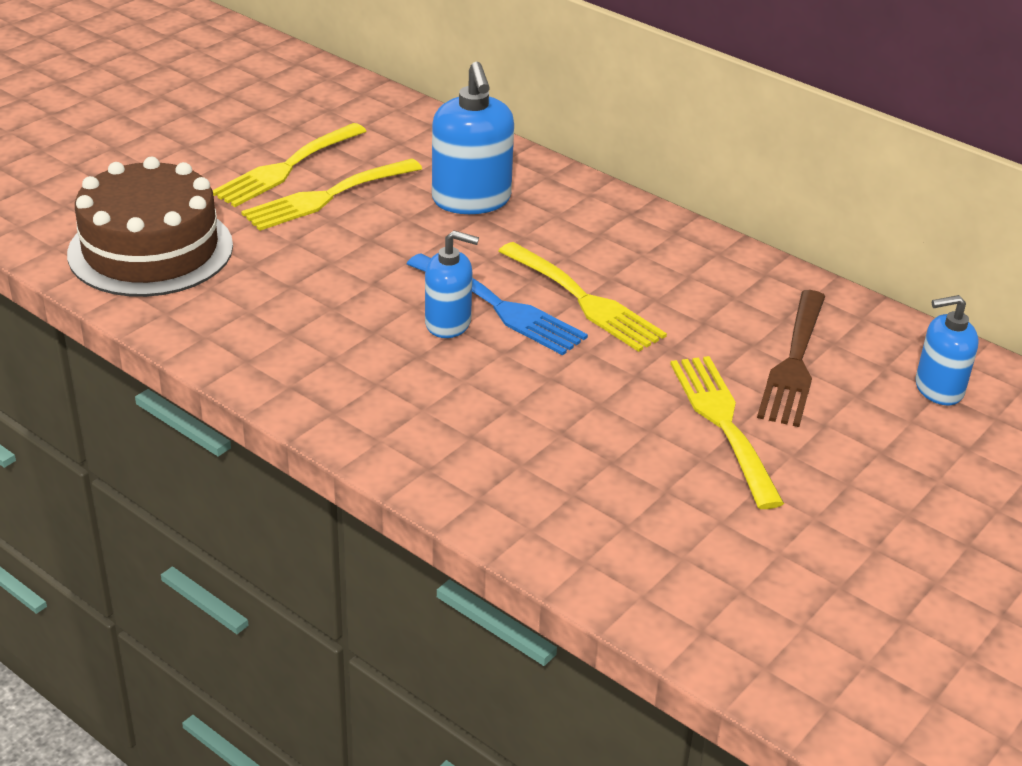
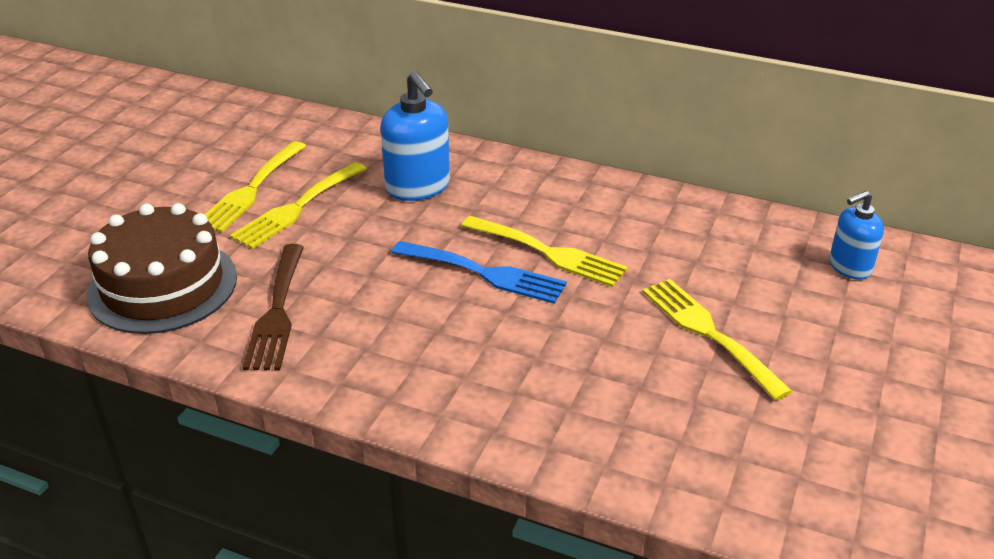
camera: 15 degrees left, 0 degrees up
blue soap dispenser [425,231,479,338] -> none
brown fork [757,290,825,427] -> brown fork moved to [242,244,304,370]

